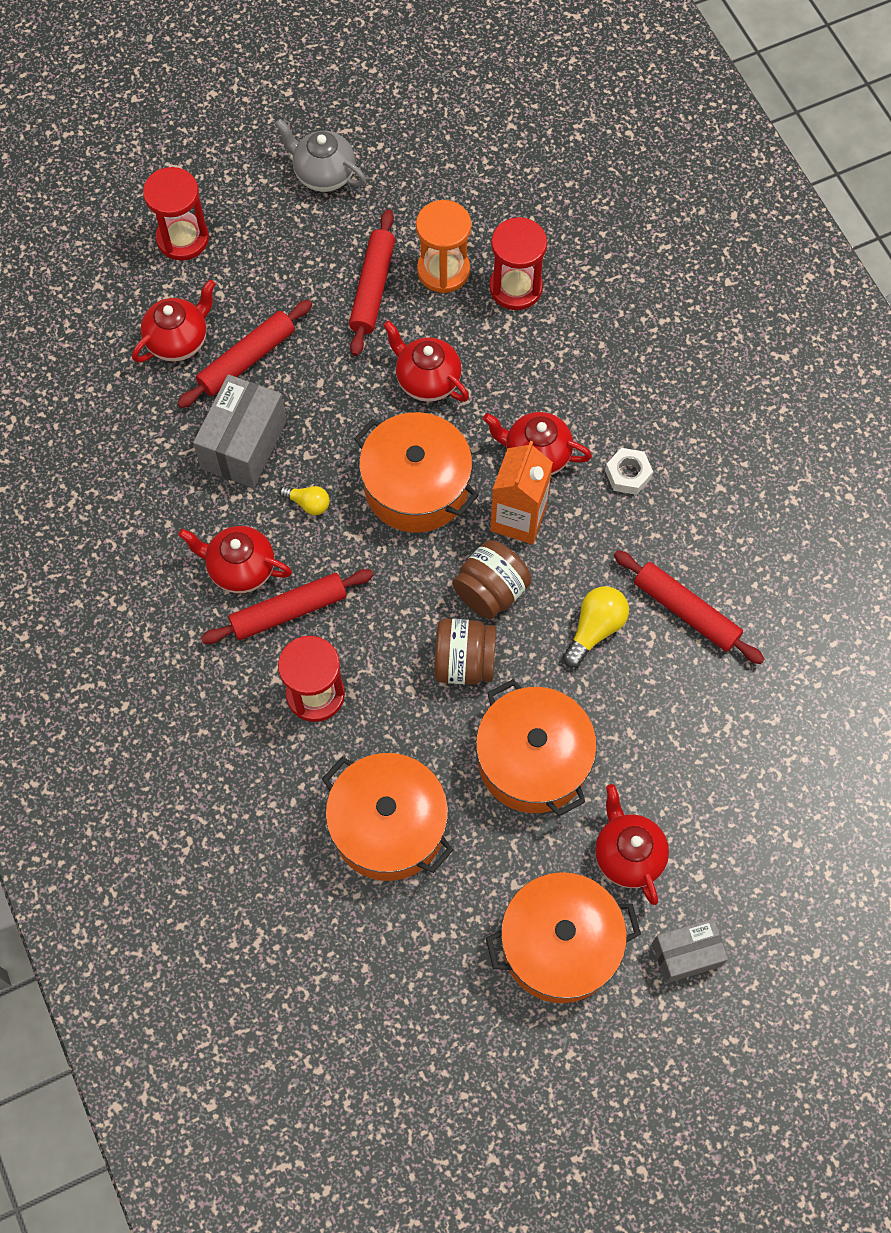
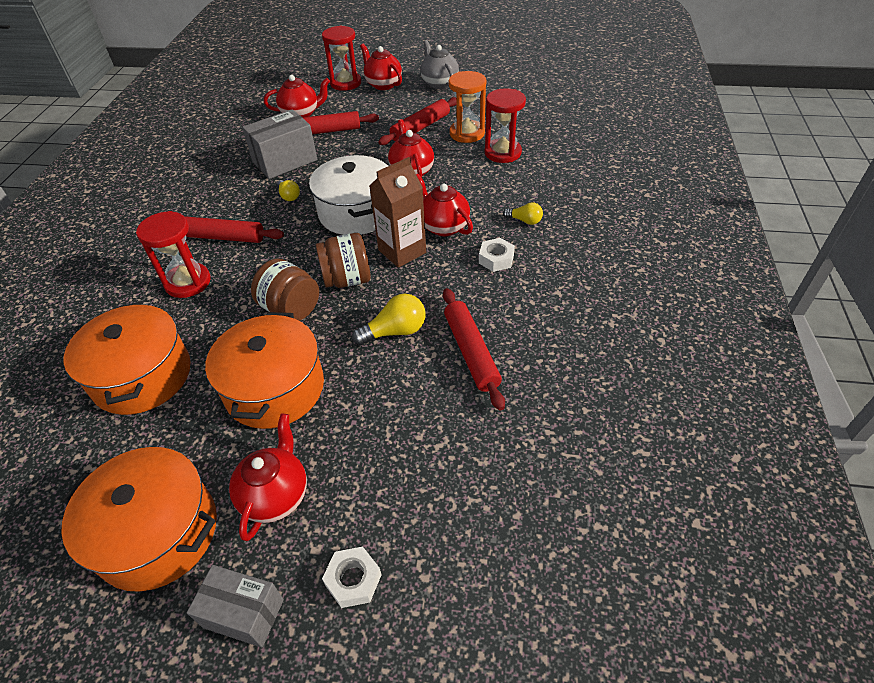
camera: 35 degrees right, 20 degrees down
red teapot [178,526,292,593] -> red teapot moved to [360,44,402,90]
orange pot [354,412,479,533] -> white pot [309,155,388,235]
orange carton [490,441,553,544] -> brown carton [369,157,426,268]
none -> white nut [322,547,382,608]
none -> yellow light bulb [503,202,543,225]

